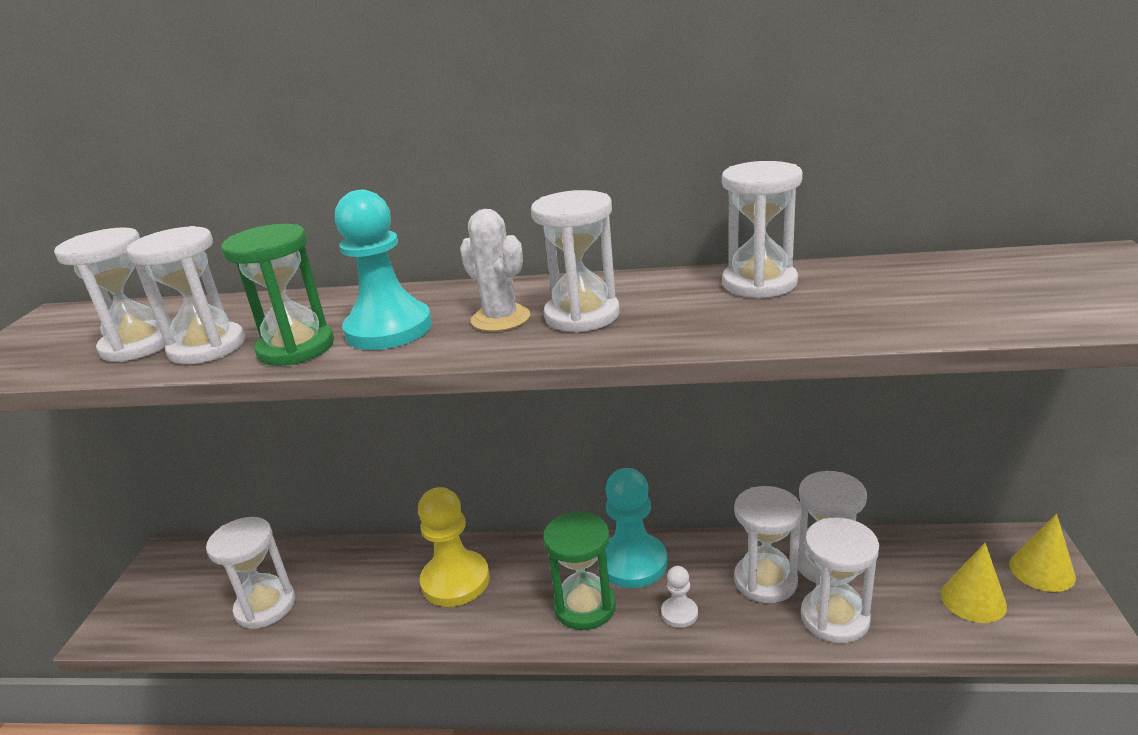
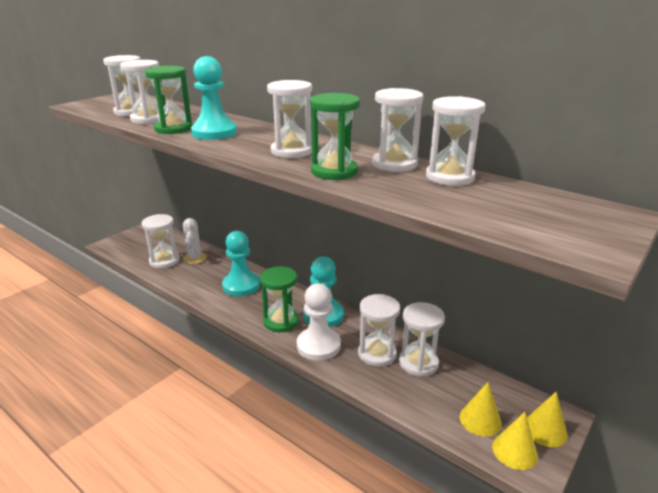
camera: 30 degrees right, 0 degrees up
yellow pawn [418,487,490,607] -> turquoise pawn [222,231,260,296]
white cactus [460,209,530,332] -> white cactus moved to [183,218,207,264]
white pawn [661,566,698,628] -> white pawn [297,283,341,361], size x2.05
white hourglass [801,518,879,643] -> white hourglass moved to [426,96,486,186]
none -> green hourglass [310,93,360,180]
none -> yellow cone [492,412,538,470]

